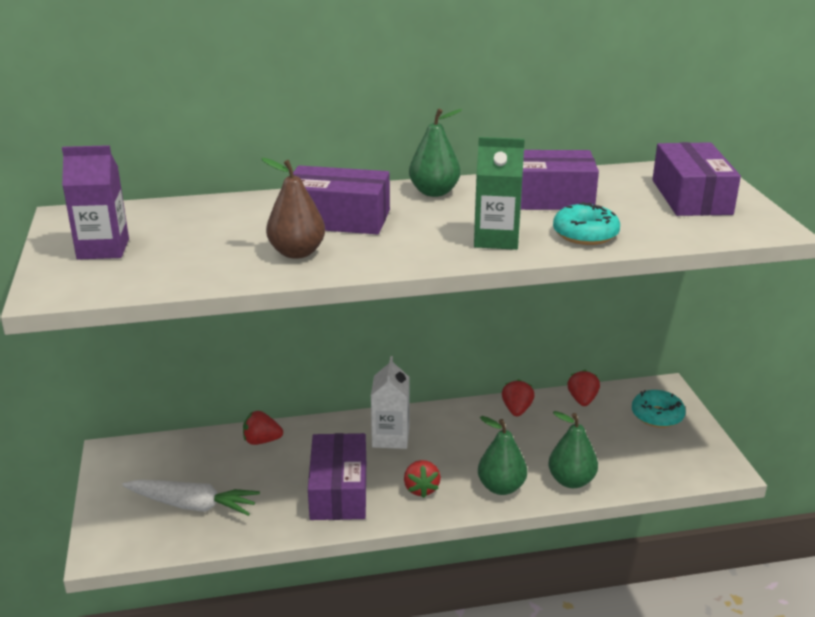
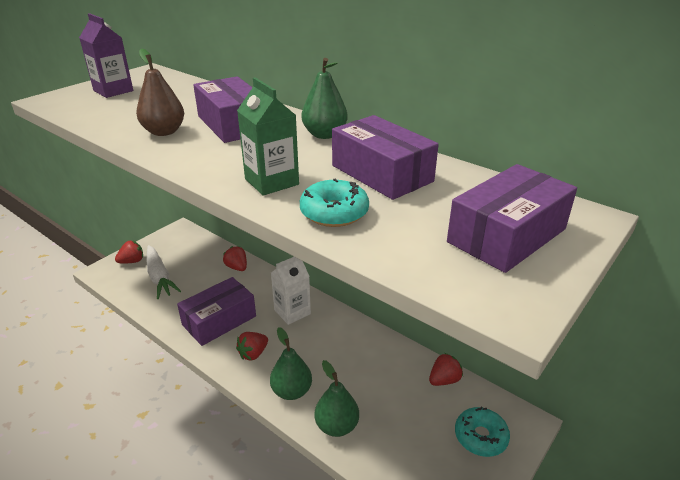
camera: 50 degrees right, 5 degrees up
red strawberry [502,379,535,416] -> red strawberry moved to [115,240,143,263]

